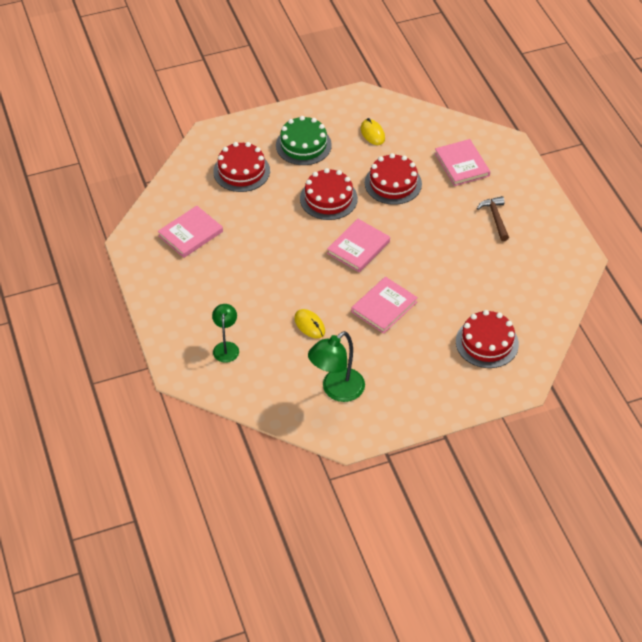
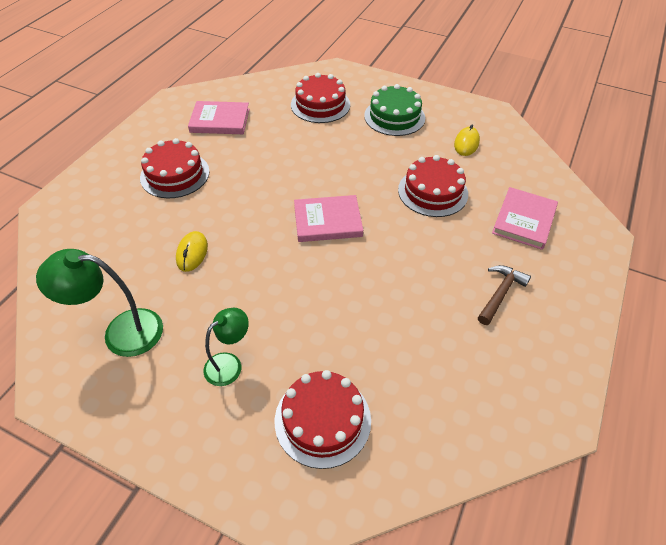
camera: 45 degrees right, 0 degrees up
green lamp [212,304,239,363] -> green lamp moved to [204,308,249,386]
red cake [300,168,358,220] -> red cake moved to [140,138,209,198]
pink book [351,277,418,334] -> none

